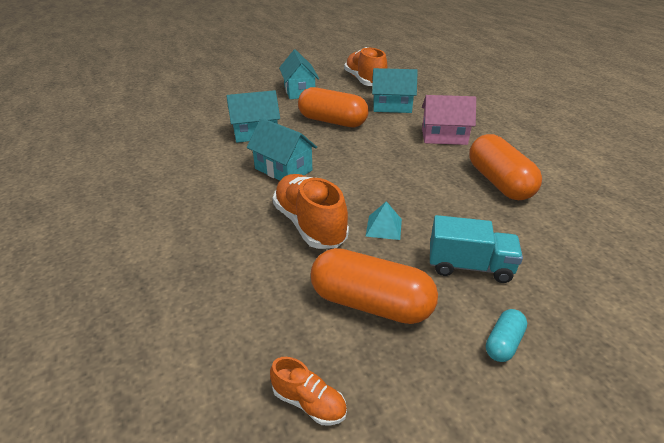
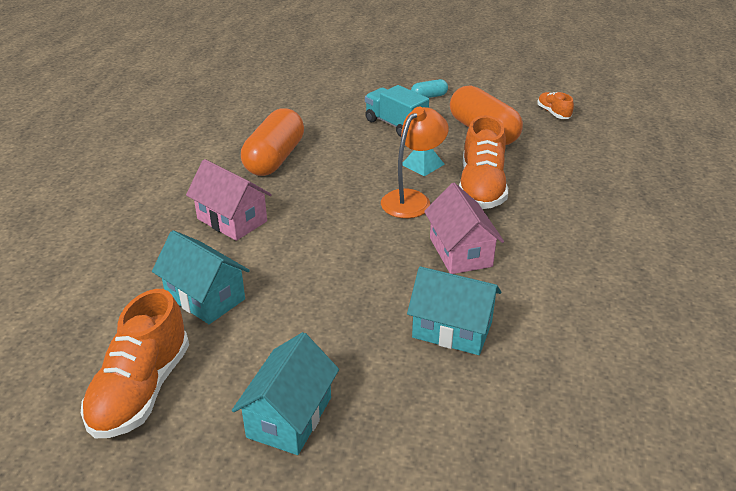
camera: 145 degrees left, 0 degrees up
turquoise house [247,118,317,181] -> pink house [424,183,504,274]
orange capsule [298,87,369,127] -> none
none -> orange lamp [381,107,449,218]

